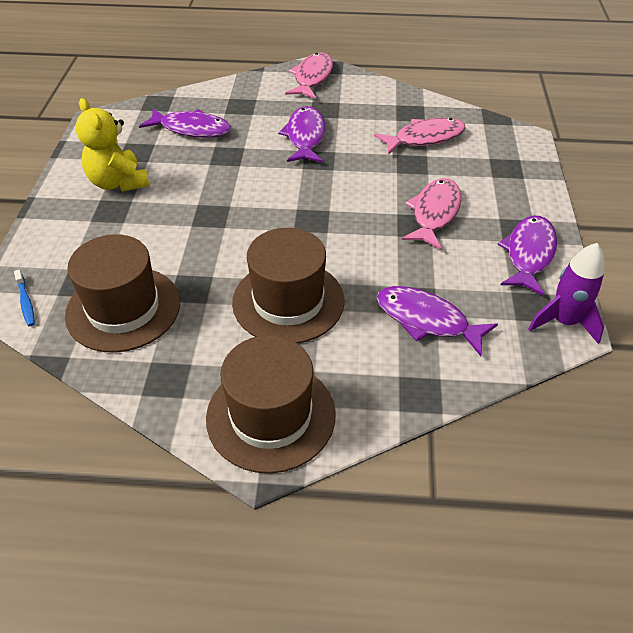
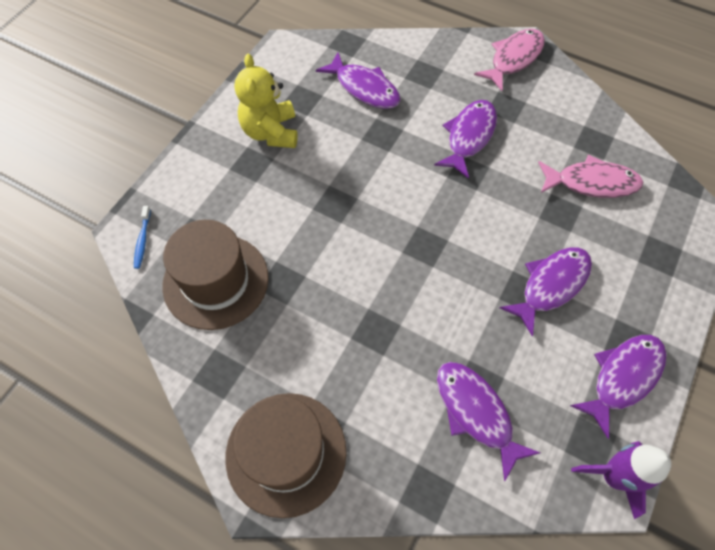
camera: 25 degrees right, 15 degrees up
brown hat [232,228,345,344] -> none
pink fish [402,178,461,250] -> purple fish [499,247,592,336]

